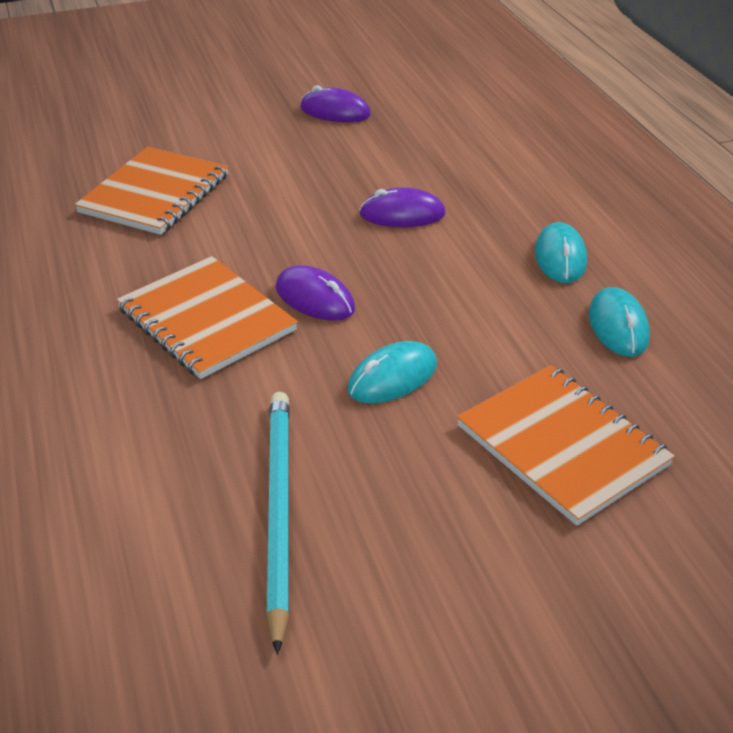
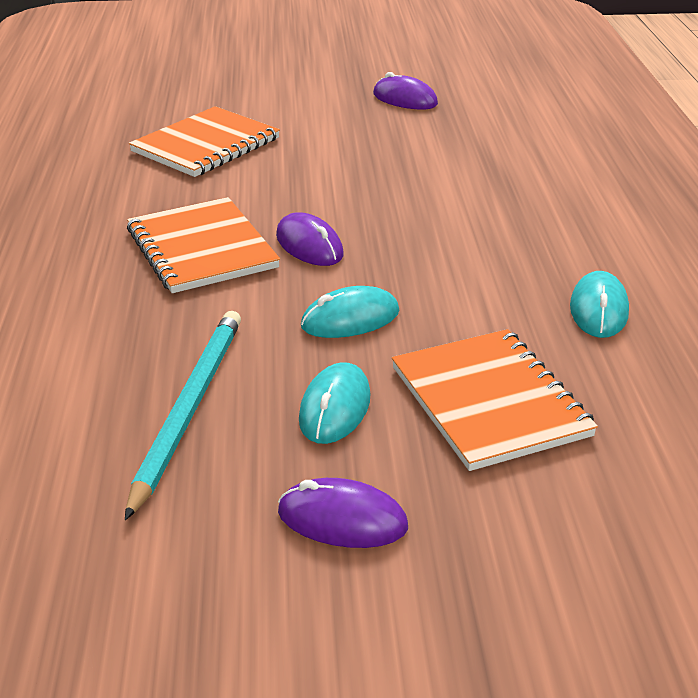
camera: 15 degrees right, 5 degrees down
purple mouse [359,187,446,227] -> purple mouse moved to [278,478,408,548]
turquoise mouse [535,222,587,283] -> turquoise mouse moved to [299,362,371,444]

